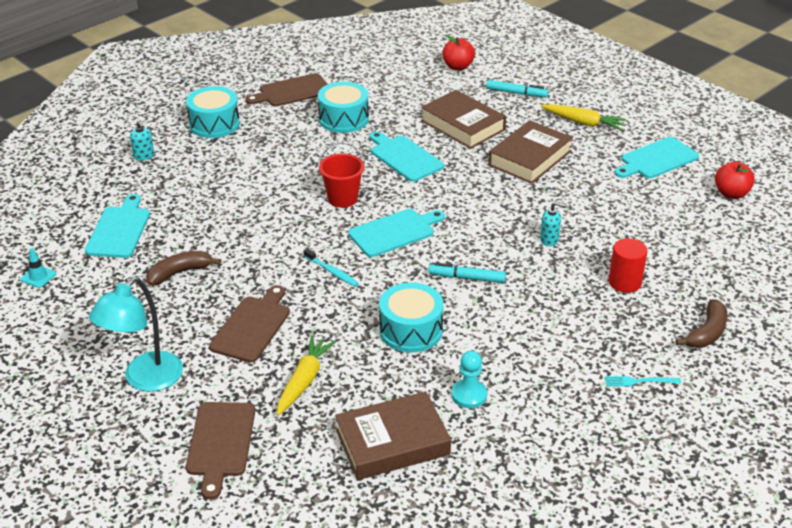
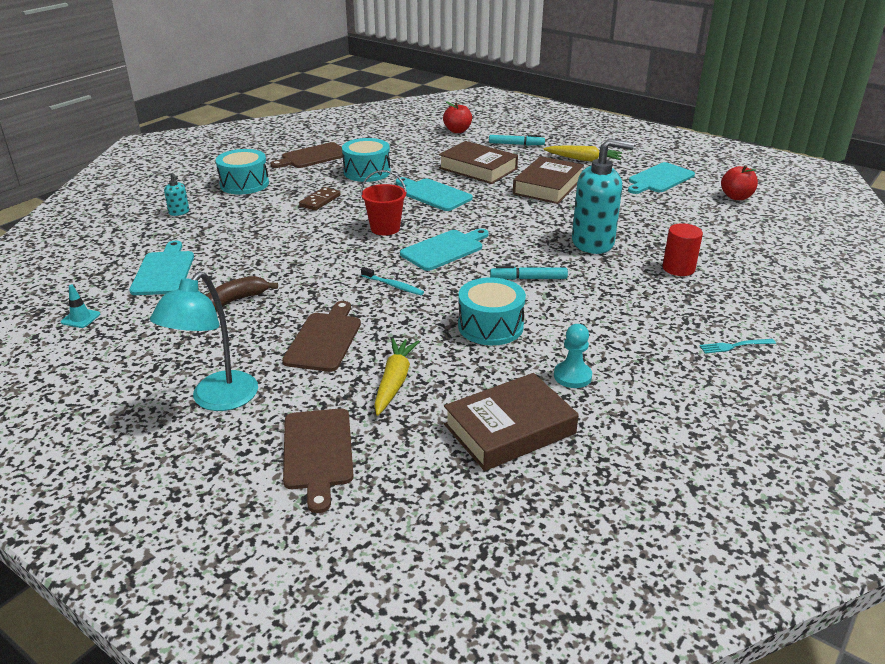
camera: 10 degrees left, 5 degrees down
turquoise soap dispenser [540,202,565,246] -> turquoise soap dispenser [572,139,634,254], size x2.37
brown banana [676,299,728,348] -> none
none -> brown domino [299,187,341,211]

